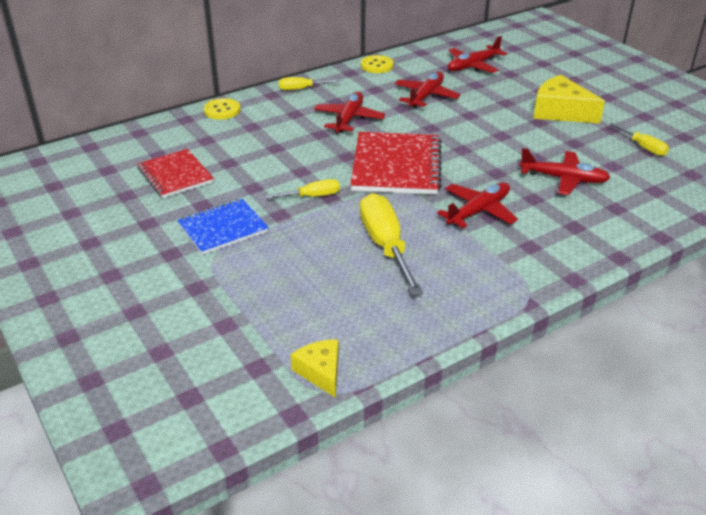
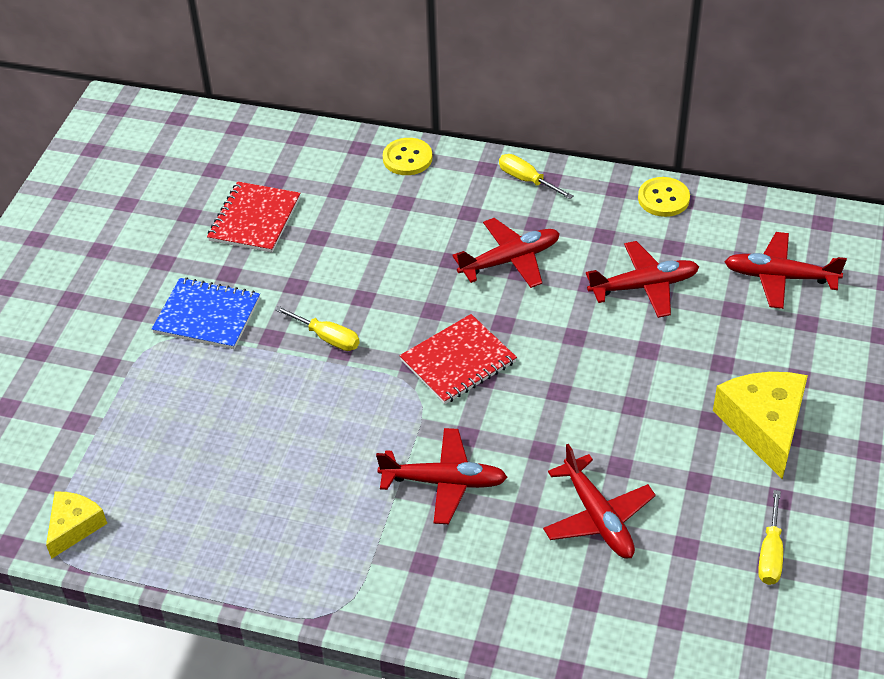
camera: 50 degrees right, 10 degrees up
red notebook [350,132,442,195] -> red notebook [400,314,517,404], size x0.64
yellow screwdriver [360,193,423,296] -> none

